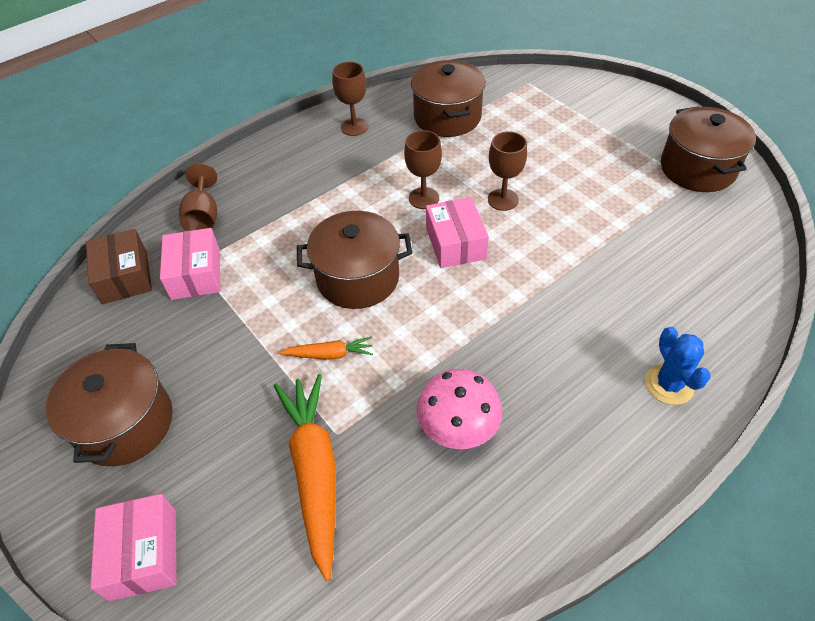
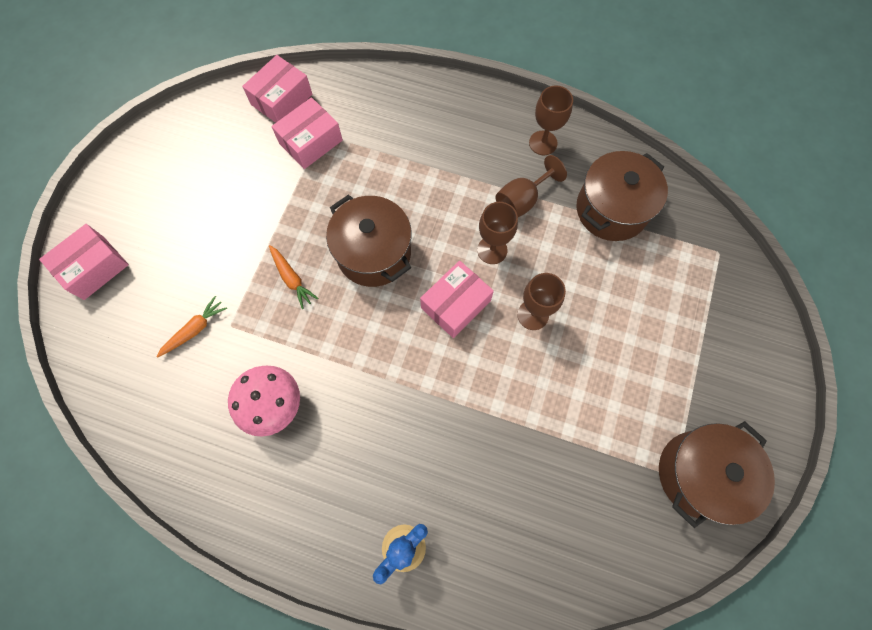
camera: 55 degrees right, 20 degrees up
brown pot [46,343,173,466] -> none
brown box [86,229,152,304] -> pink box [242,55,312,123]
brown goblet [179,163,217,231] -> brown goblet moved to [496,155,567,217]
orange carrot [274,374,336,581] -> orange carrot [156,296,227,358], size x0.49

